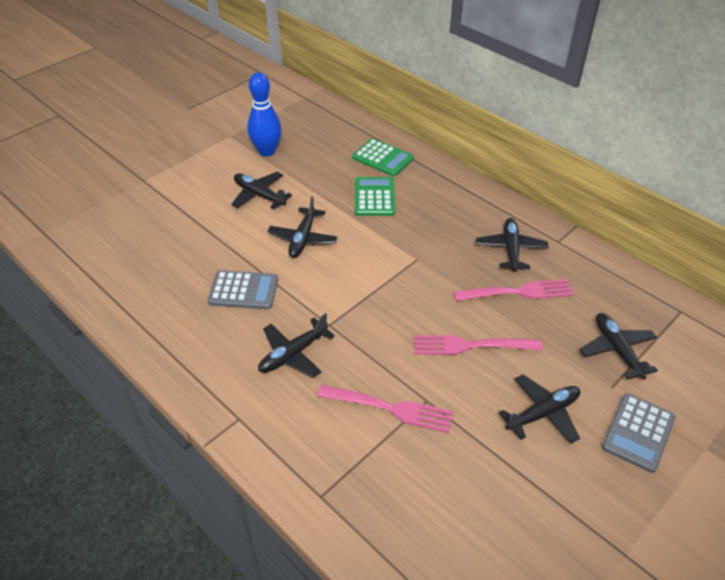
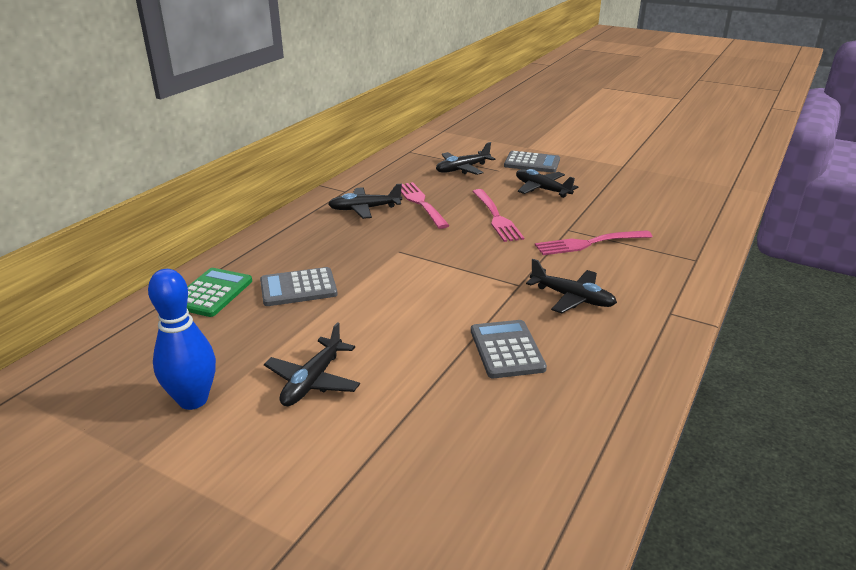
camera: 105 degrees left, 15 degrees down
black plane [267,196,338,258] -> none
pink fork [317,385,454,433] -> pink fork turned 105 degrees counterclockwise [535,230,653,255]
green calculator [355,177,395,216] -> grey calculator [260,267,338,306]

